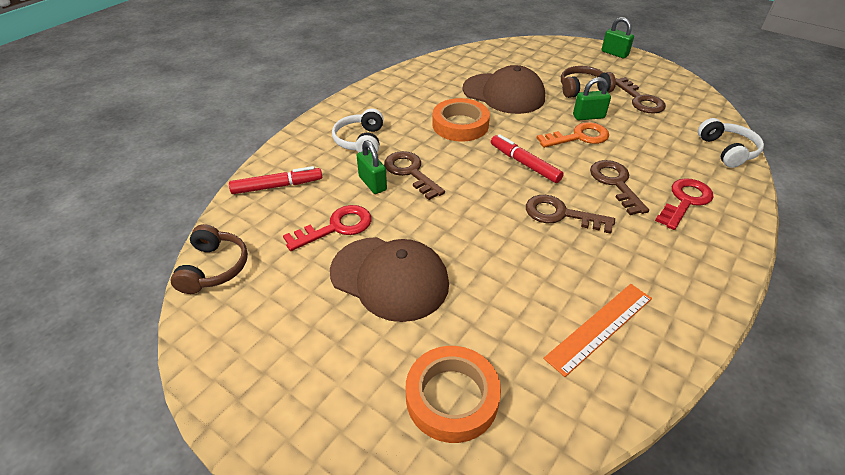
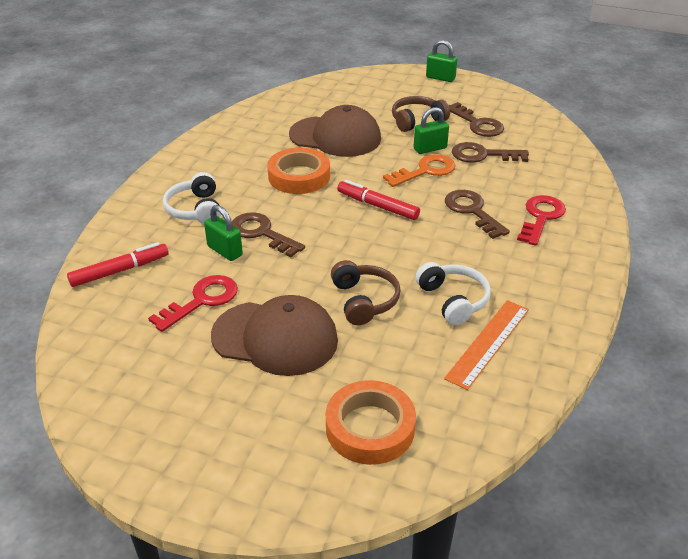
camera: 15 degrees left, 5 degrees down
brown headphones [171,224,248,294] -> brown headphones moved to [331,260,401,325]
brown key [526,195,615,234] -> brown key moved to [452,142,529,163]
white headphones [698,118,764,168] -> white headphones moved to [415,262,491,325]

